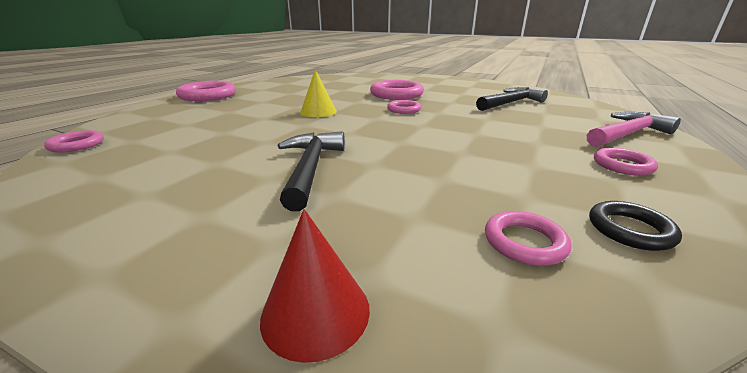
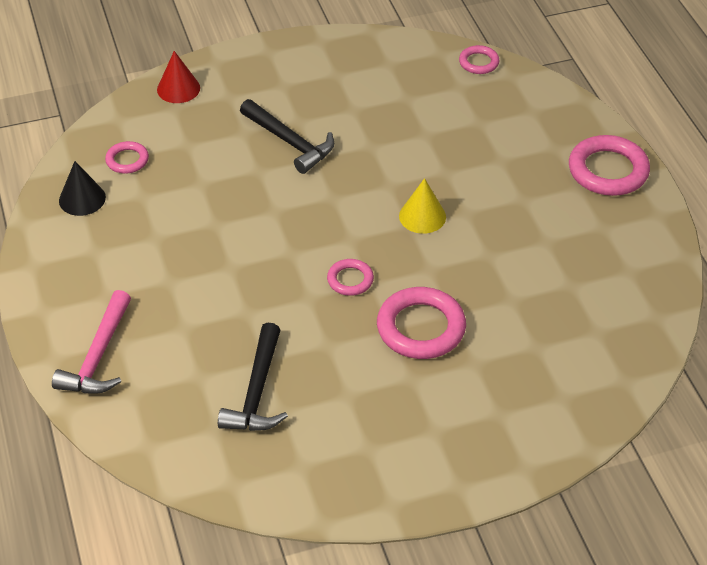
camera: 135 degrees right, 20 degrees up
black ring [589,201,682,251] -> black cone [59,161,106,216]
pink ring [594,148,658,176] -> none

